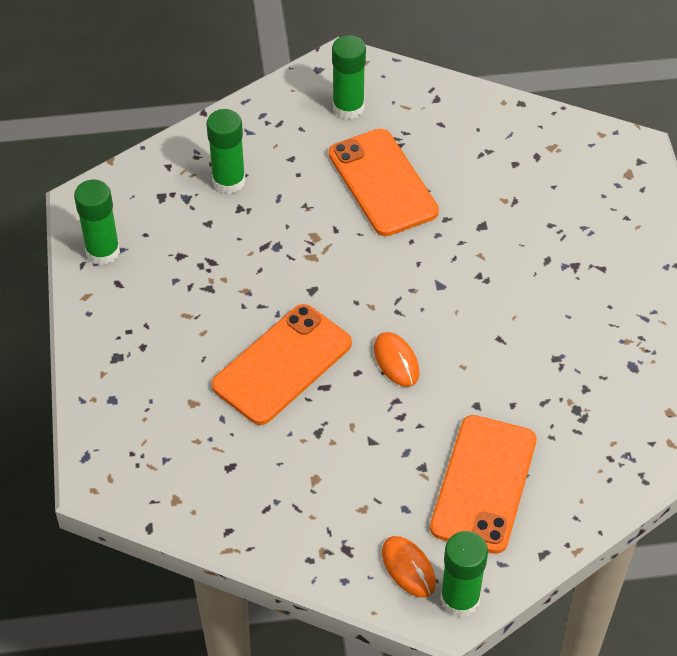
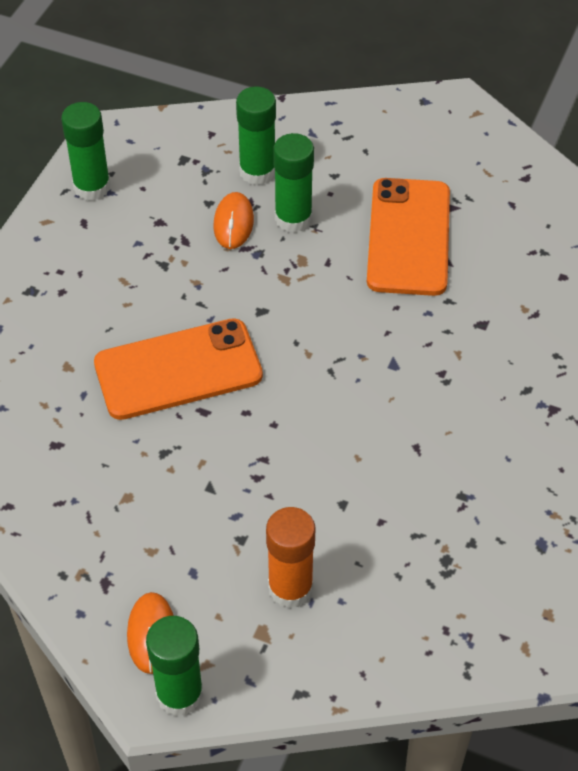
camera: 30 degrees right, 0 degrees up
green glue stick [332,35,366,119] -> green glue stick moved to [273,133,314,233]
orange mouse [374,332,420,387] -> orange mouse moved to [213,192,254,249]
orange phone [430,415,537,554] -> orange glue stick [266,507,316,608]

